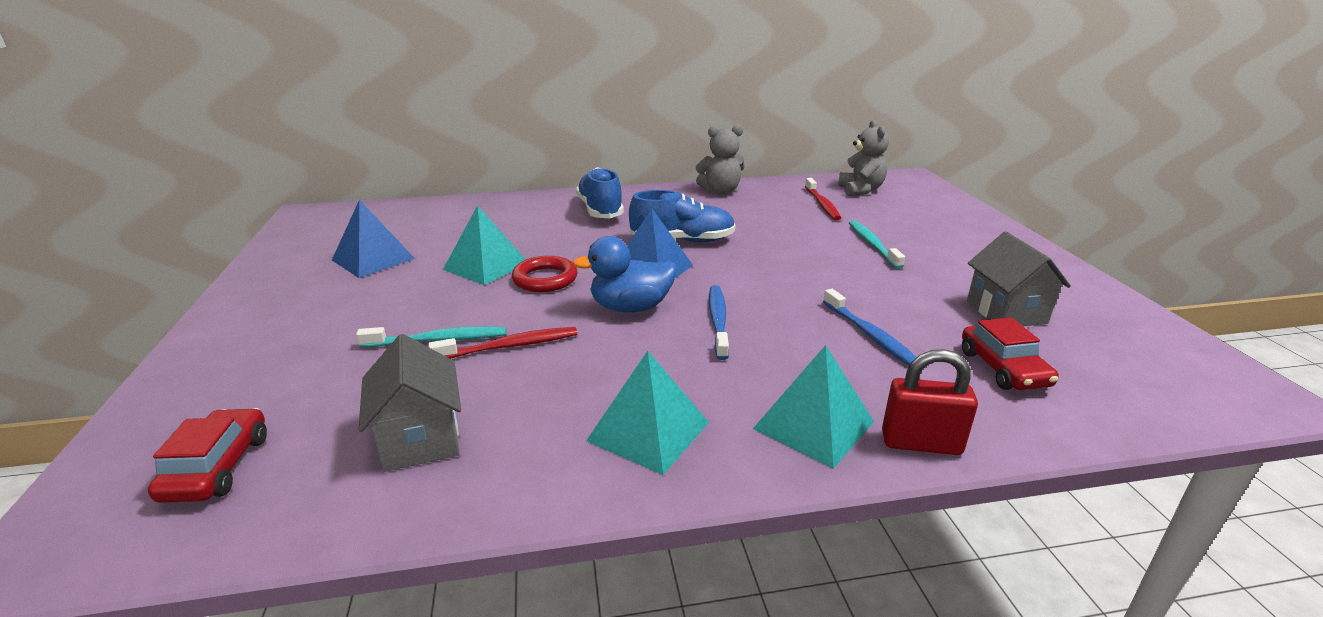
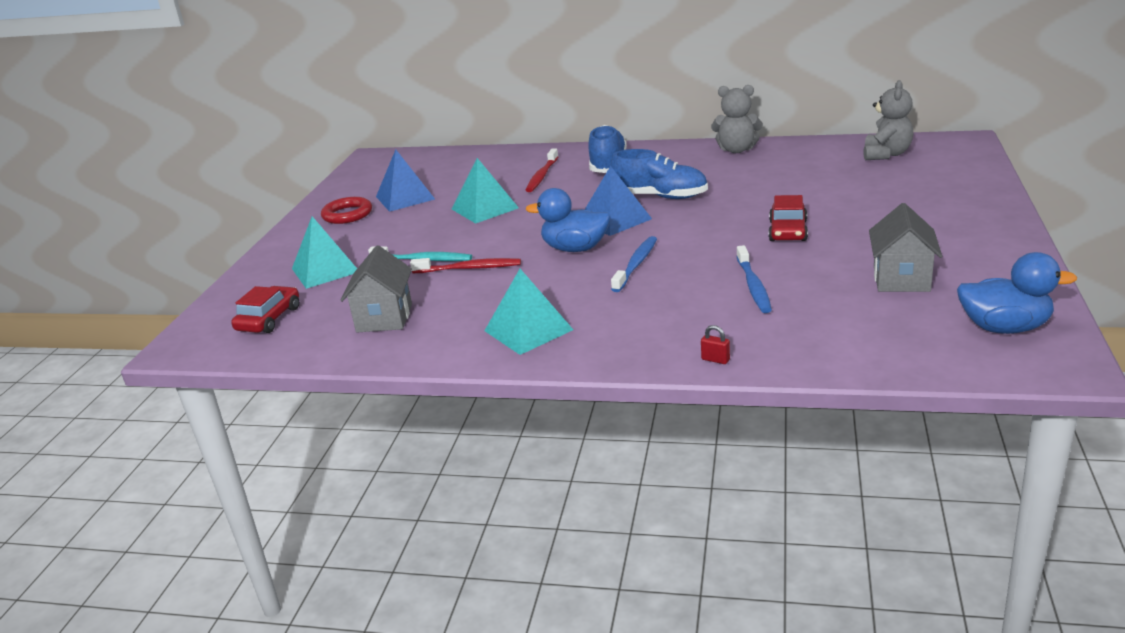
camera: 25 degrees right, 0 degrees up
red ring [512,256,577,292] -> red ring moved to [321,197,372,224]
turquoise pyramid [753,345,874,469] -> turquoise pyramid moved to [292,216,357,289]
red toothbrush [805,178,841,220] -> red toothbrush moved to [526,149,558,192]
turquoise toothbrush [849,220,905,269] -> none
red padlock [882,349,978,455] -> red padlock [701,325,730,364], size x0.47
red car [962,317,1059,390] -> red car moved to [768,195,808,241]
none -> blue duck [957,252,1077,334]

